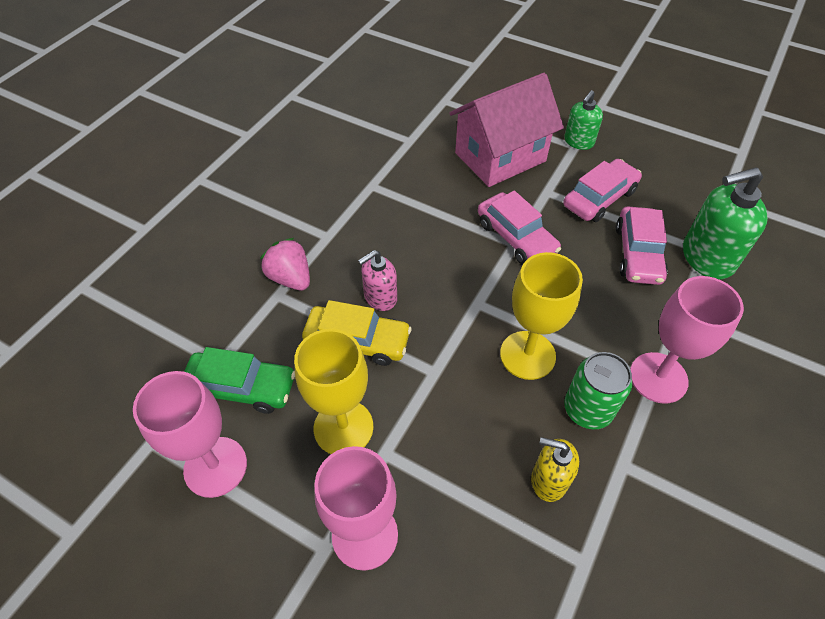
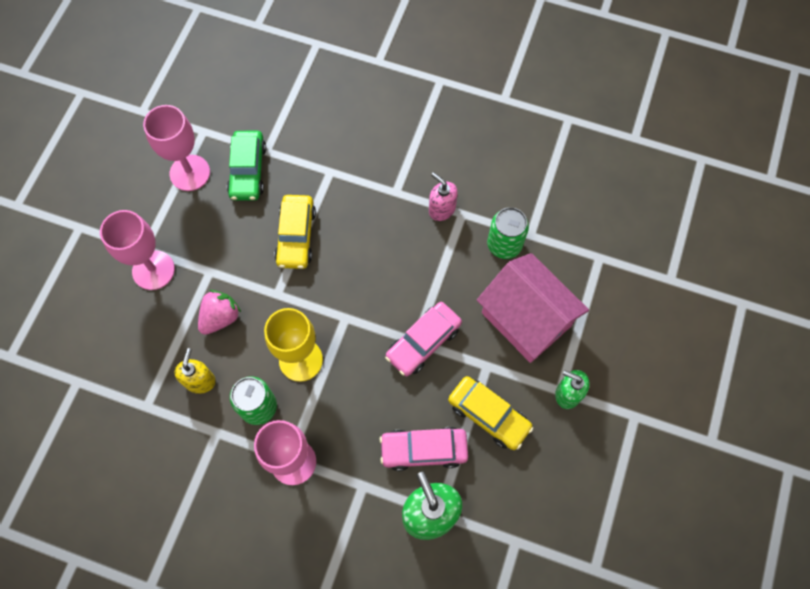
camera: 80 degrees right, 15 degrees up
pink strawberry [260,238,310,291] -> pink strawberry moved to [198,290,241,335]
yellow goblet [294,329,373,454] -> none
pink soap dispenser [358,250,397,311] -> pink soap dispenser moved to [429,172,458,221]
pink car [563,159,642,222] -> yellow car [448,376,533,450]
none -> green can [487,207,529,259]

